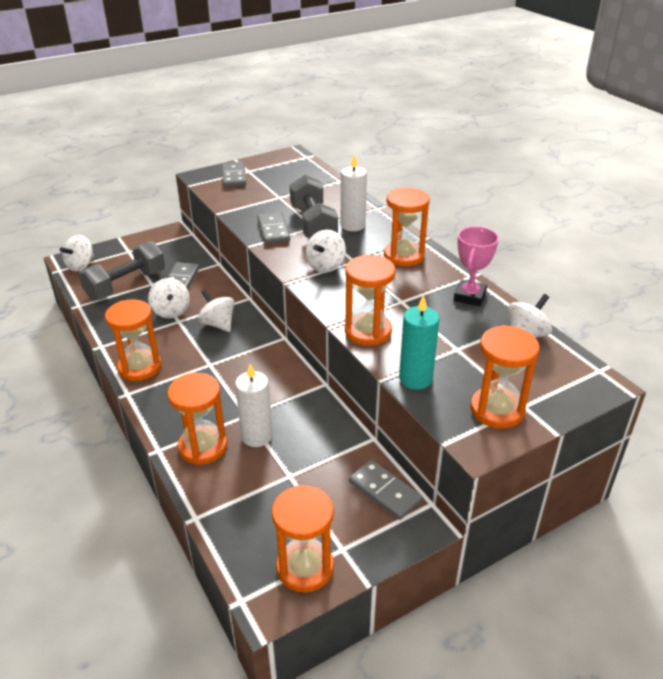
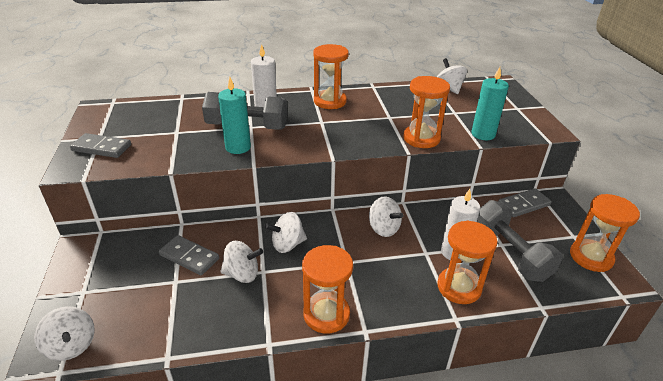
camera: 70 degrees left, 0 degrees up
grey dumbbell [79,241,165,300] -> grey dumbbell moved to [477,200,563,282]
grey domino [257,212,290,244] -> turquoise candle [218,77,251,154]
white spinning top [306,230,346,273] -> white spinning top moved to [369,196,403,237]
pink trophy [454,226,499,306] -> none
orange hourglass [470,325,540,429] -> none

